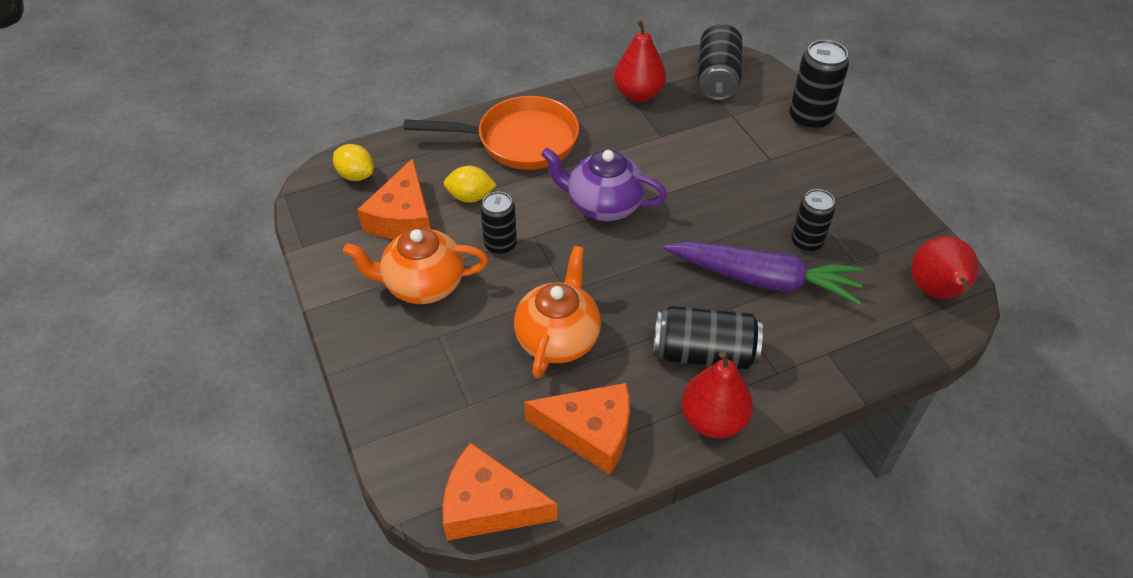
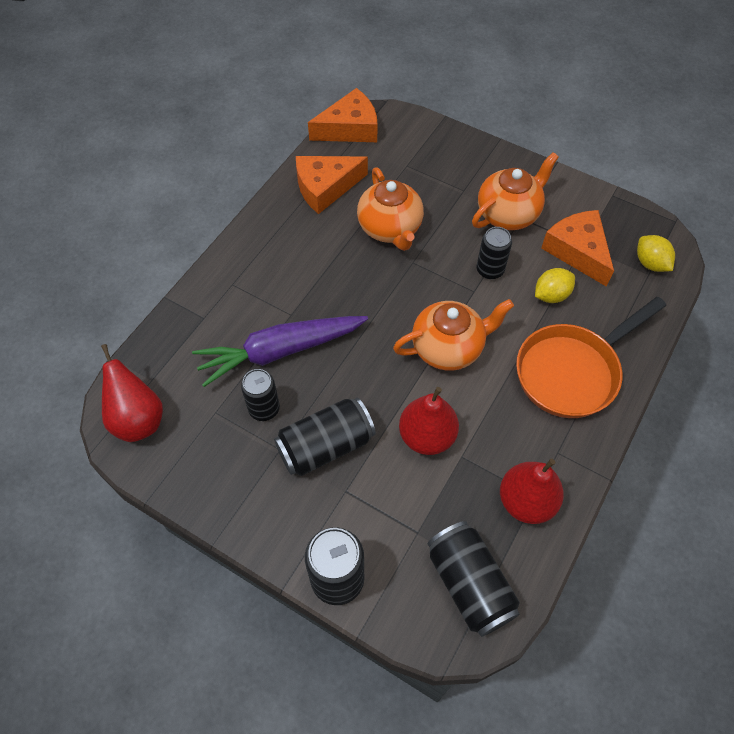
camera: 145 degrees right, 10 degrees up
yellow lemon [333,144,374,181] -> yellow lemon turned 60 degrees clockwise [637,235,675,272]
purple teapot [541,148,667,221] -> orange teapot [393,299,514,371]
black can [653,306,763,369] -> black can moved to [274,398,376,476]
red pear [681,351,753,438] -> red pear moved to [399,387,459,455]

